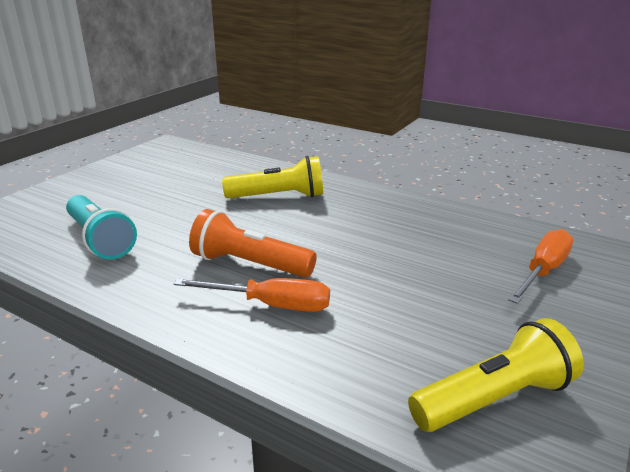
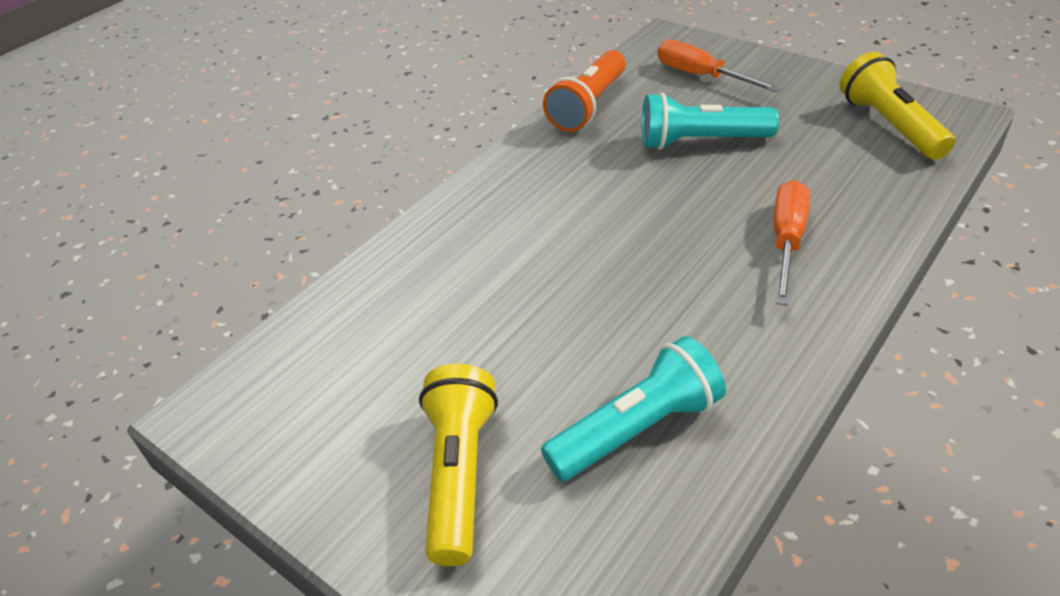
camera: 80 degrees left, 15 degrees up
orange flashlight [189,209,317,278] -> orange flashlight moved to [543,50,626,132]
yellow flashlight [222,156,323,198] -> yellow flashlight moved to [419,364,498,566]
none -> turquoise flashlight [642,92,779,150]

